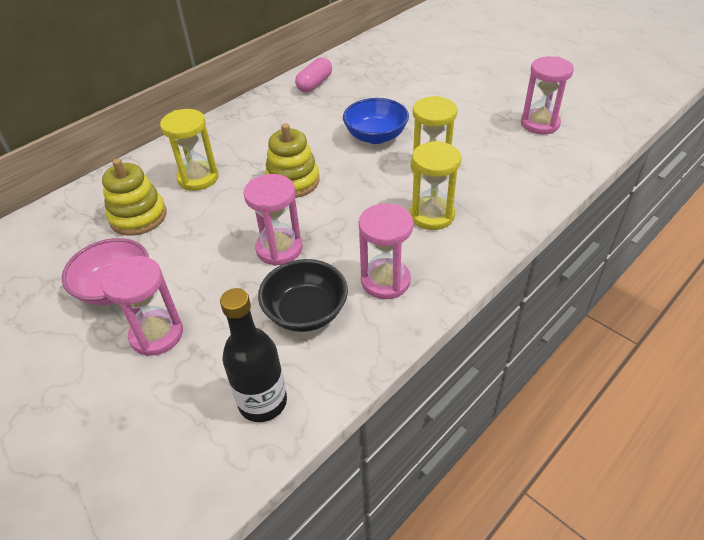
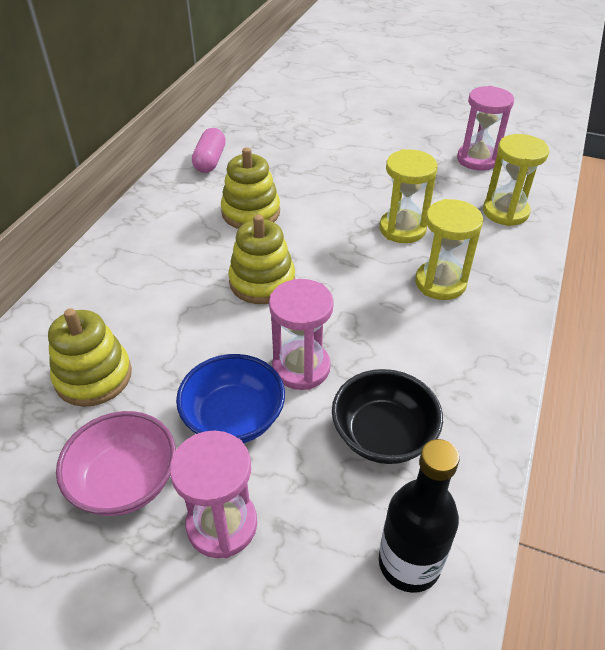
camera: 25 degrees left, 0 degrees up
yellow hourglass [160,109,219,191] -> yellow hourglass moved to [483,134,549,226]
blue bowl [343,98,409,144] -> blue bowl moved to [176,354,285,443]
pink hourglass [359,203,413,299] -> none
none -> yellow stacking toy [221,147,280,229]

